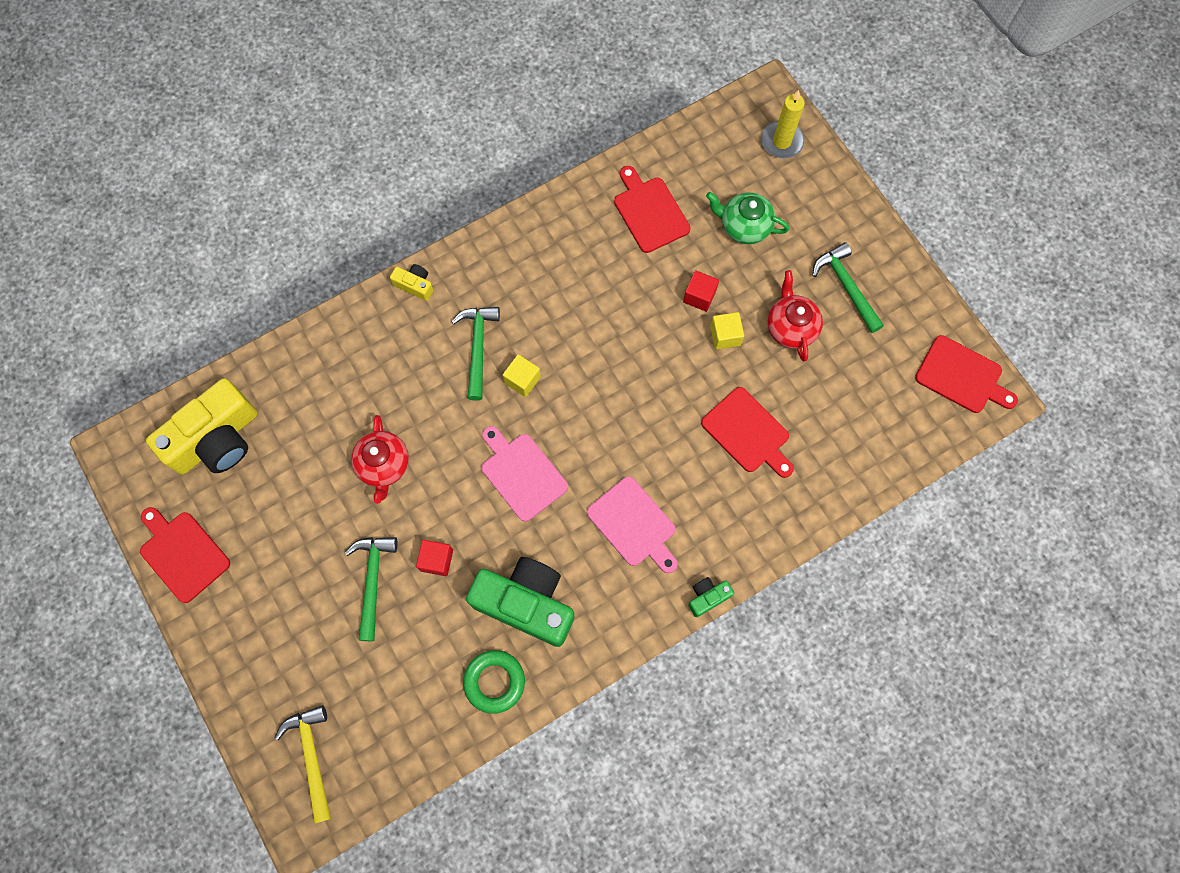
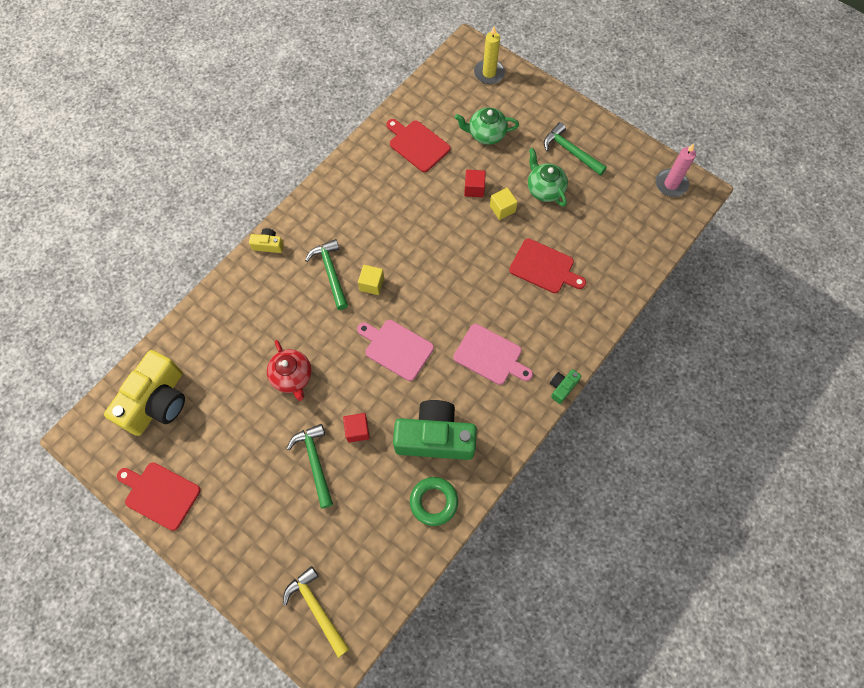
camera: 20 degrees left, 5 degrees down
red teapot [767,270,823,361] -> green teapot [528,148,568,207]
red cutting board [915,335,1018,413] -> pink candle [656,144,696,197]

